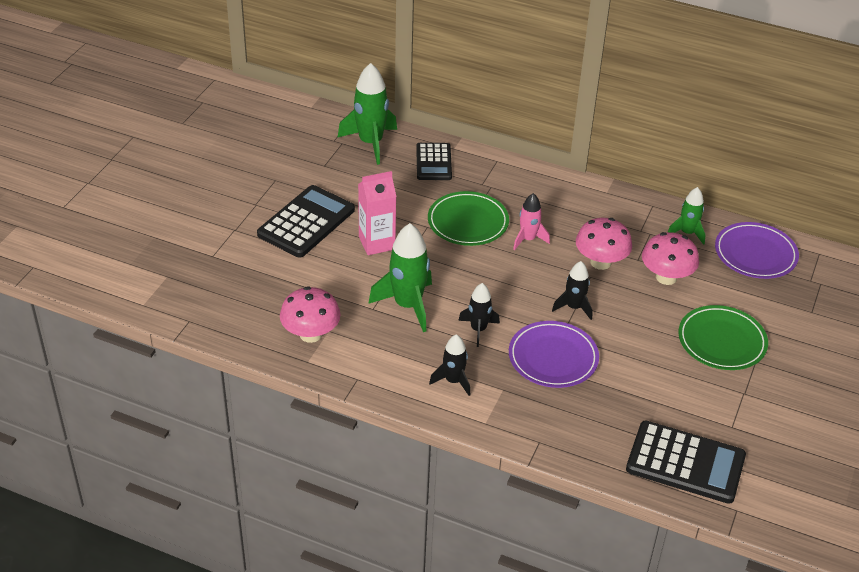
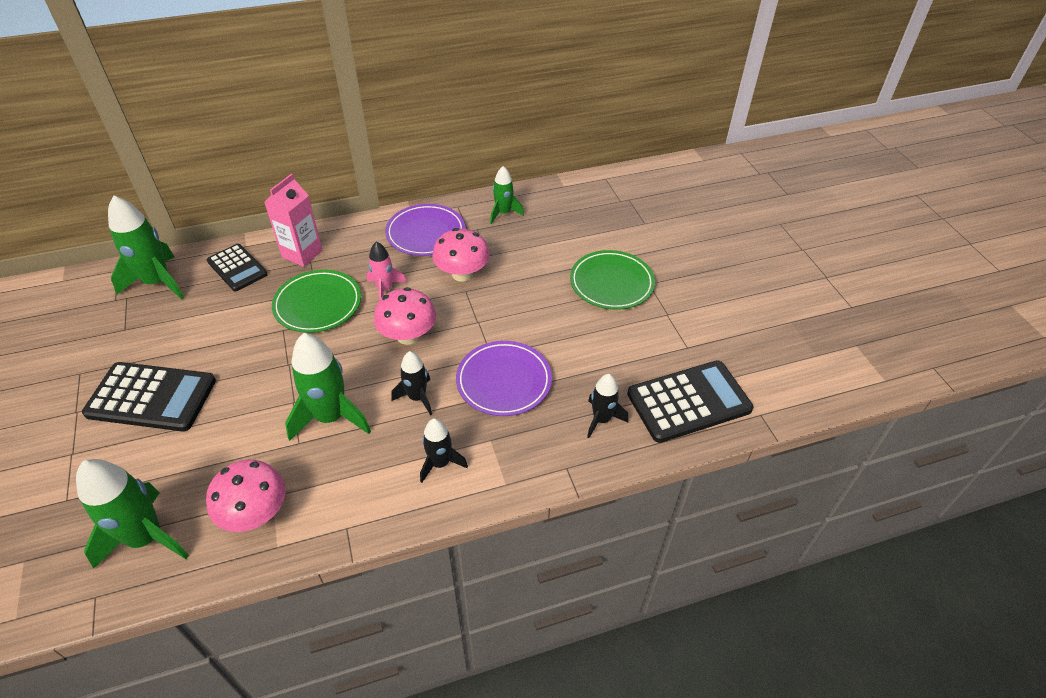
camera: 40 degrees left, 5 degrees up
black calculator [257,185,355,258] -> black calculator turned 105 degrees clockwise [82,362,216,432]
pink carton [358,171,396,255] -> pink carton moved to [264,173,322,267]
black rocket [552,261,592,320] -> black rocket moved to [587,374,628,438]
pink mushroom [642,232,699,285] -> pink mushroom moved to [374,287,436,345]
purple plate [715,222,799,279] -> purple plate moved to [385,204,465,256]
none -> green rocket [76,459,189,569]

